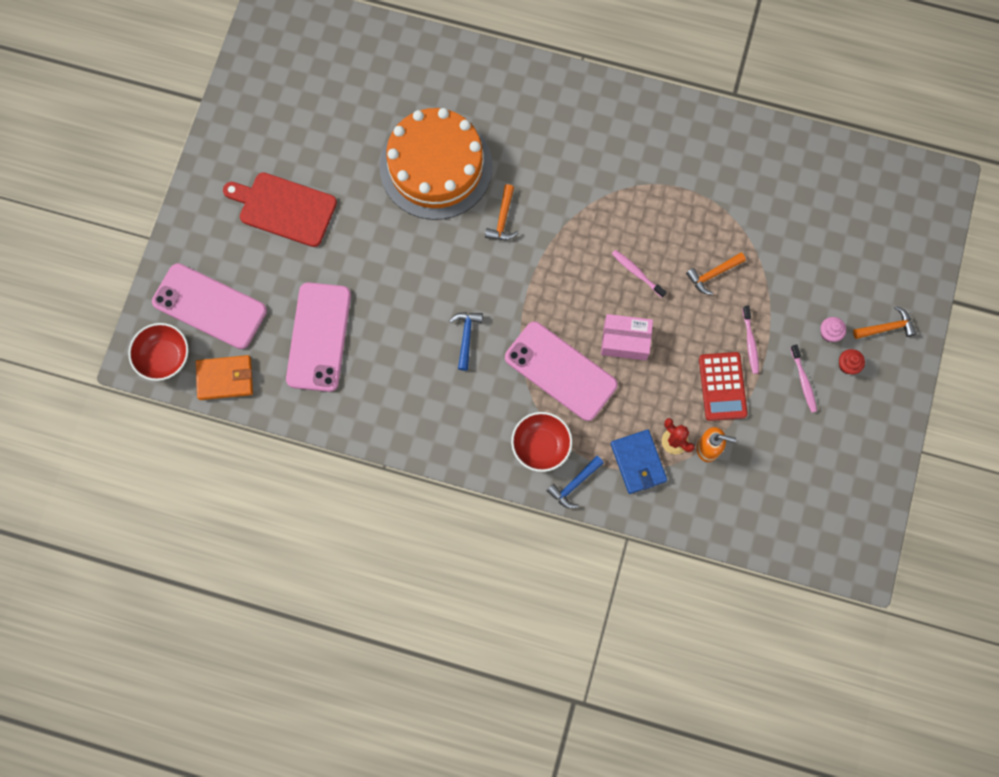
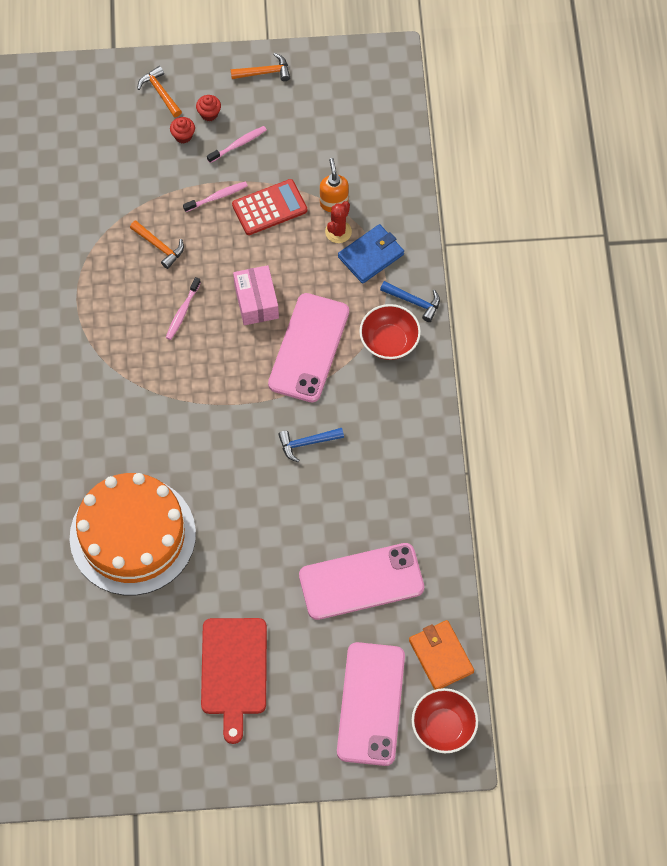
camera: 110 degrees left, 10 degrees down
orange hammer [485,184,518,240] -> orange hammer moved to [231,53,290,81]
pink cupcake [820,317,846,342] -> red cupcake [170,117,195,143]

